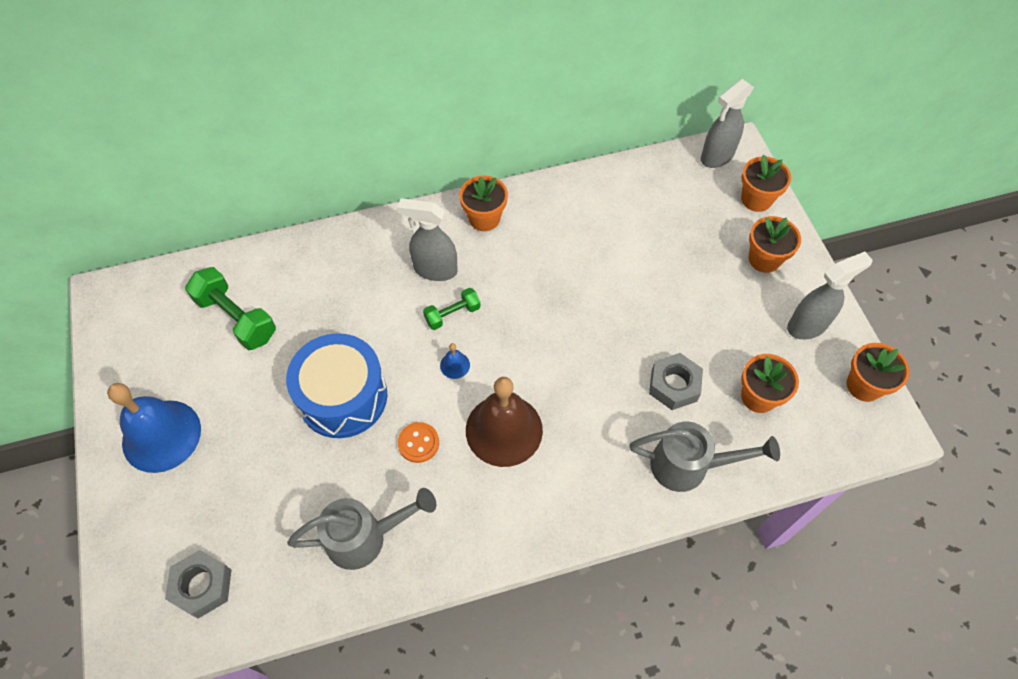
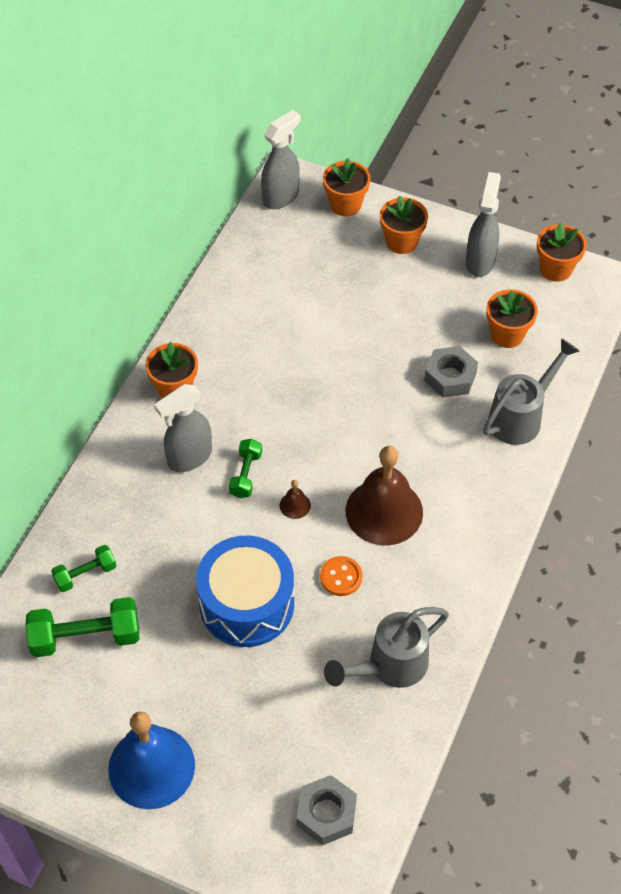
camera: 50 degrees left, 5 degrees down
grey watering can [287,488,436,570] -> grey watering can turned 150 degrees counterclockwise [324,607,449,688]
blue bell [440,343,470,379] -> brown bell [280,480,311,519]
grey spray bottle [701,79,754,168] -> grey spray bottle turned 135 degrees counterclockwise [261,110,301,209]
none -> green dumbbell [51,545,116,592]

